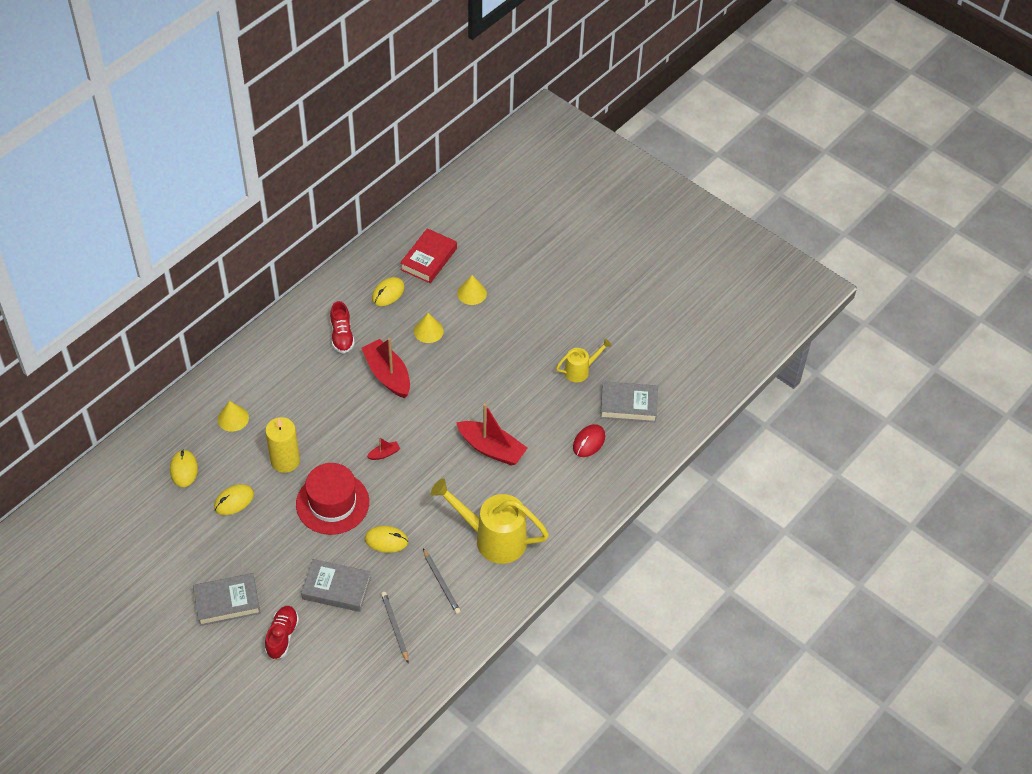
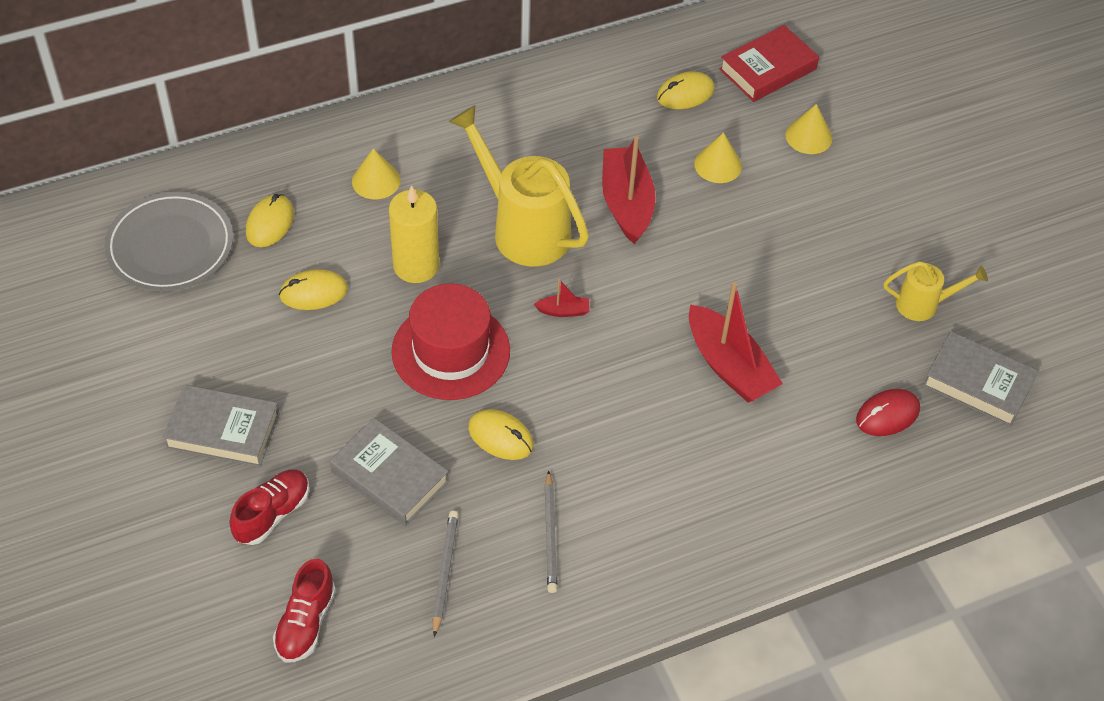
camera: 25 degrees right, 0 degrees up
red shoe [330,301,355,353] -> red shoe moved to [273,559,336,662]
yellow watering can [431,478,549,564] -> yellow watering can moved to [449,105,589,267]
none -> grey plate [104,192,233,291]

